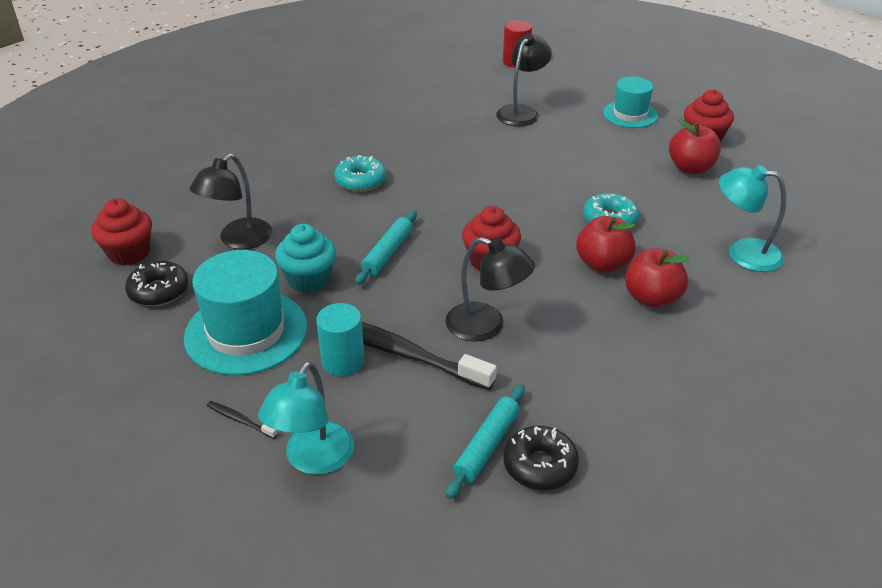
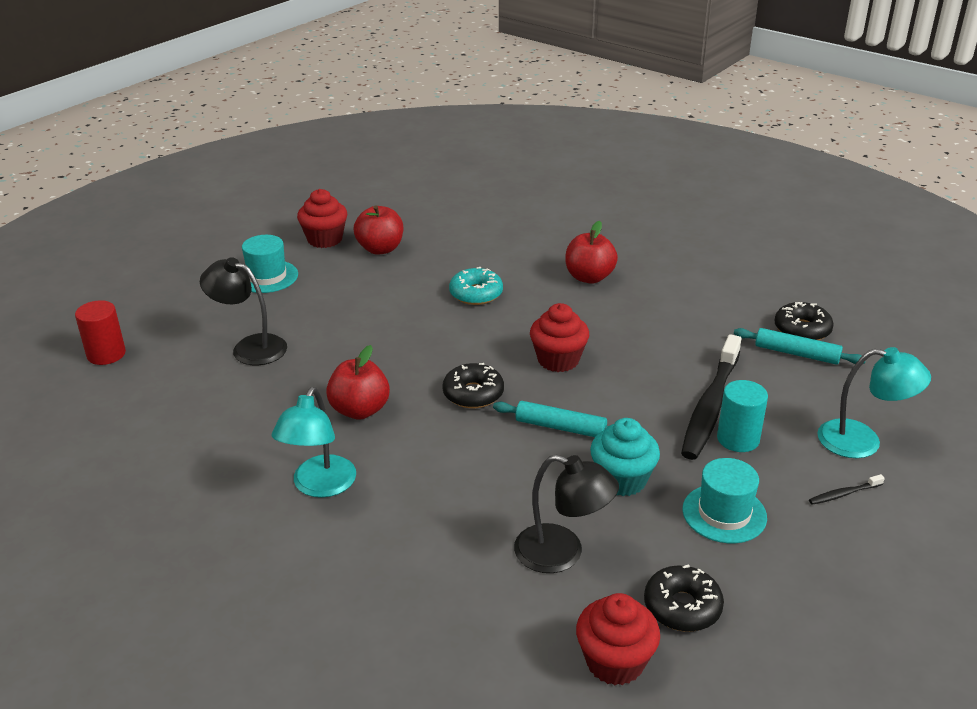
camera: 95 degrees left, 5 degrees down
turquoise hat [184,250,307,376] -> turquoise hat [682,458,767,543], size x0.62
black toothbrush [207,401,278,439] -> black toothbrush turned 45 degrees clockwise [809,474,885,505]
turquoise donut [334,155,386,192] -> none
black lamp [445,237,535,342] -> none
red apple [576,216,636,273] -> red apple moved to [326,345,390,420]
turquoise lamp [719,165,786,272] -> turquoise lamp moved to [272,387,356,498]
none -> black donut [442,363,504,408]

